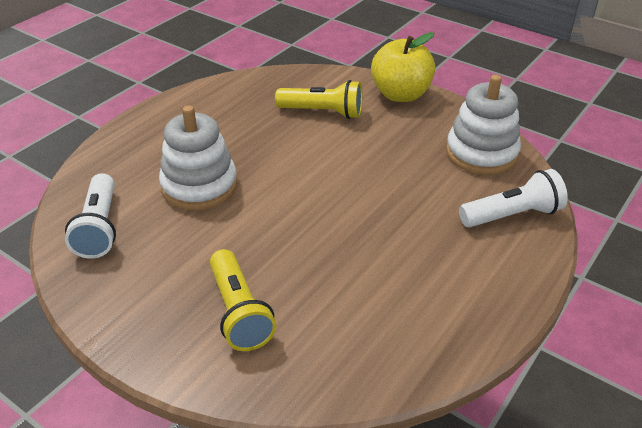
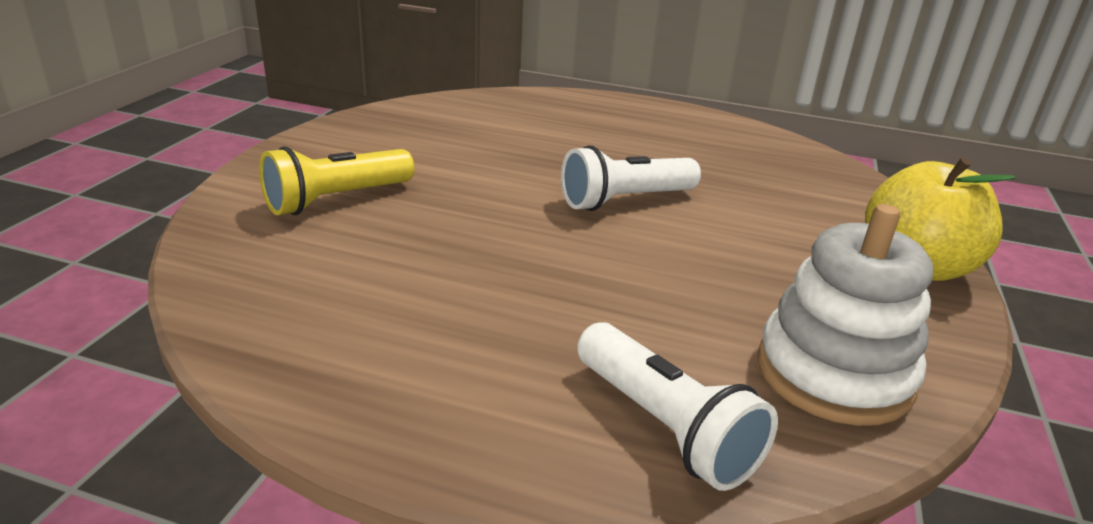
camera: 70 degrees right, 10 degrees down
white flashlight [65,173,116,259] -> white flashlight moved to [561,145,701,211]
white stacking toy [159,105,238,210] -> none
yellow flashlight [275,80,363,119] -> none

